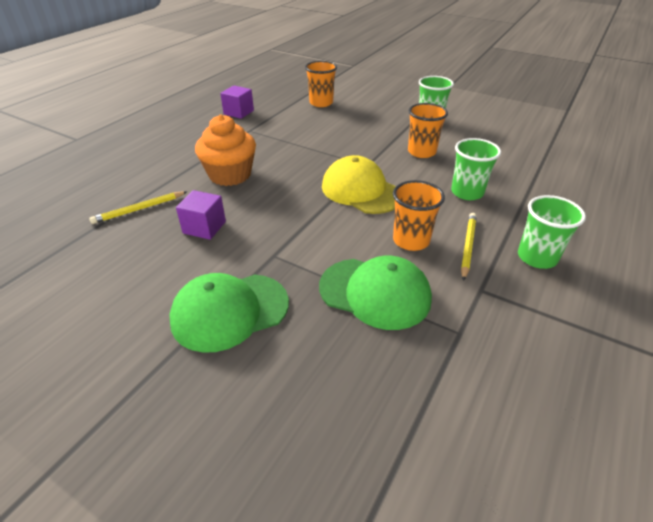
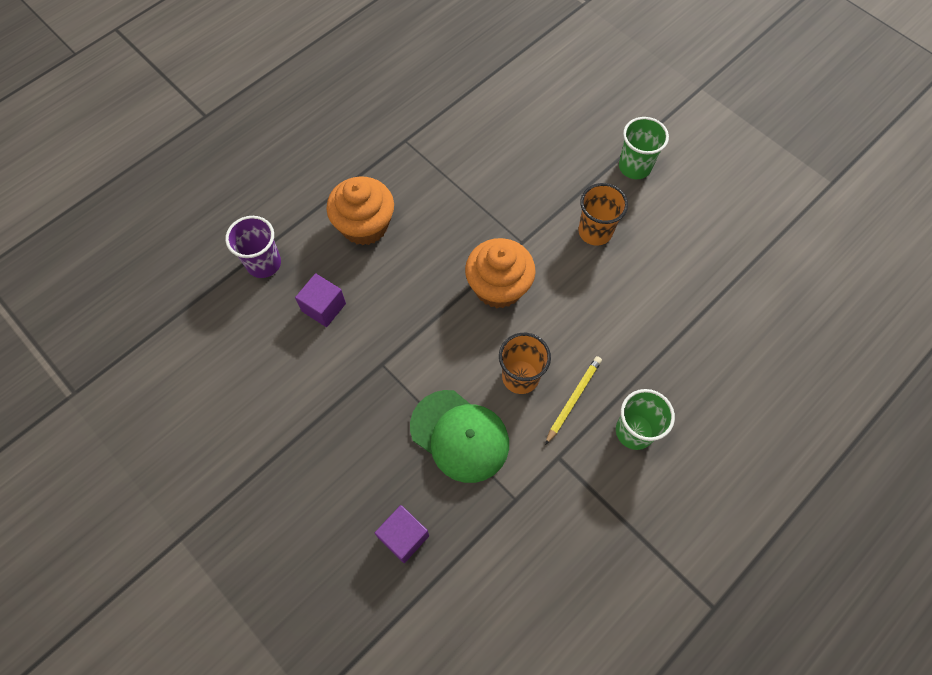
camera: 15 degrees right, 25 degrees up
yellow pencil [89,191,187,224] -> purple cup [225,216,281,278]
green cap [169,273,289,353] -> none
purple cube [220,86,254,119] -> purple cube moved to [375,505,429,563]
orange cup [305,61,337,107] -> none
yellow cap [322,155,396,214] -> orange cupcake [465,238,536,308]
green cup [451,138,501,200] -> none

